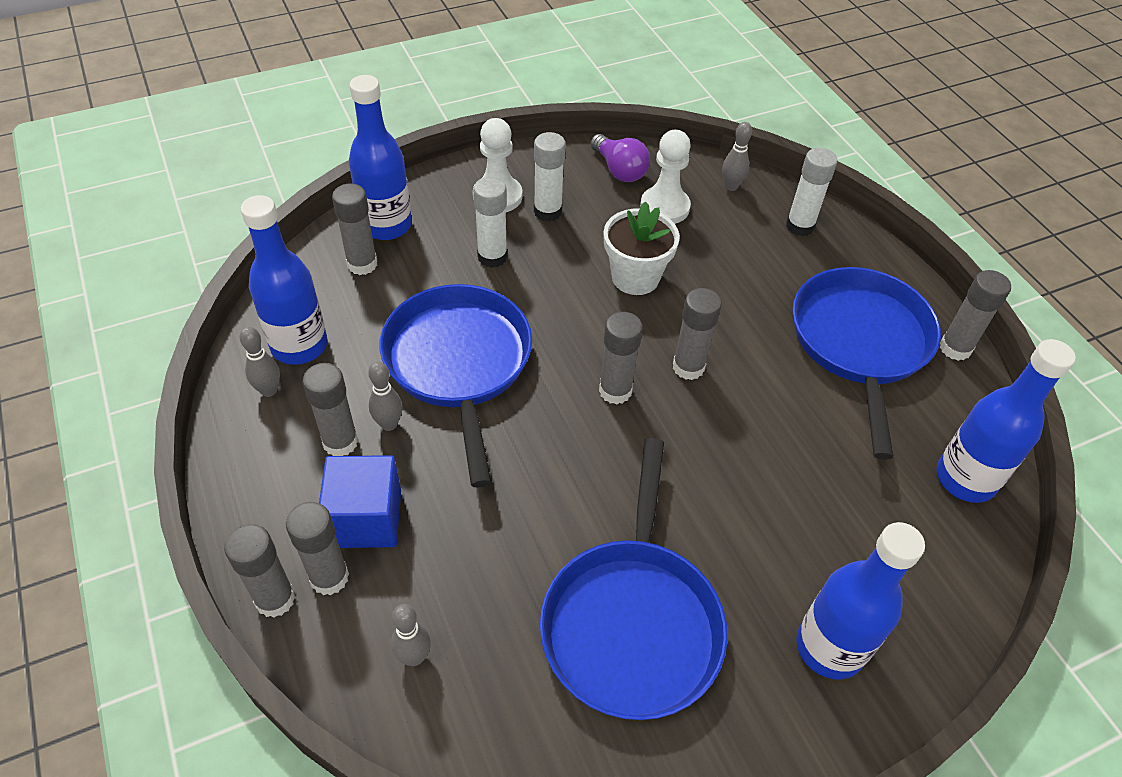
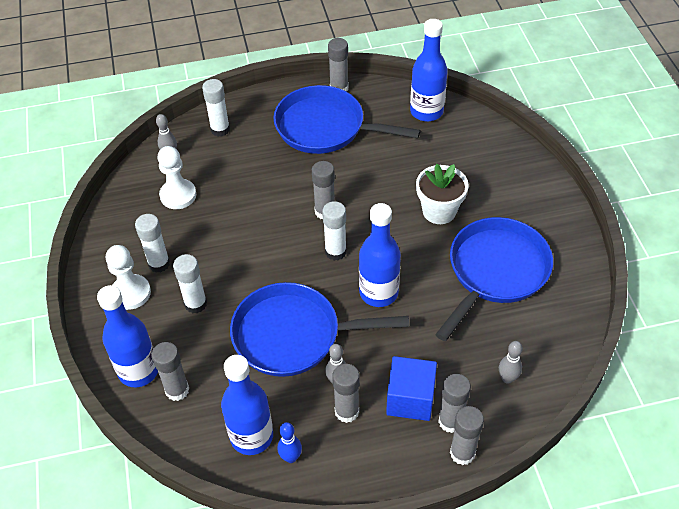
camera: 75 degrees left, 0 degrees up
grey bowling pin [239,327,280,397] -> blue bowling pin [278,422,302,463]
blue pan [540,438,728,720] -> blue pan turned 75 degrees counterclockwise [435,217,553,341]
purple light bulb [591,134,650,182] -> none
grey glue stick [599,312,643,405] -> white glue stick [322,201,347,261]
white flower pot [604,201,680,295] -> white flower pot moved to [416,164,468,224]
blue bottle [796,522,925,679] -> blue bottle moved to [359,203,401,307]

